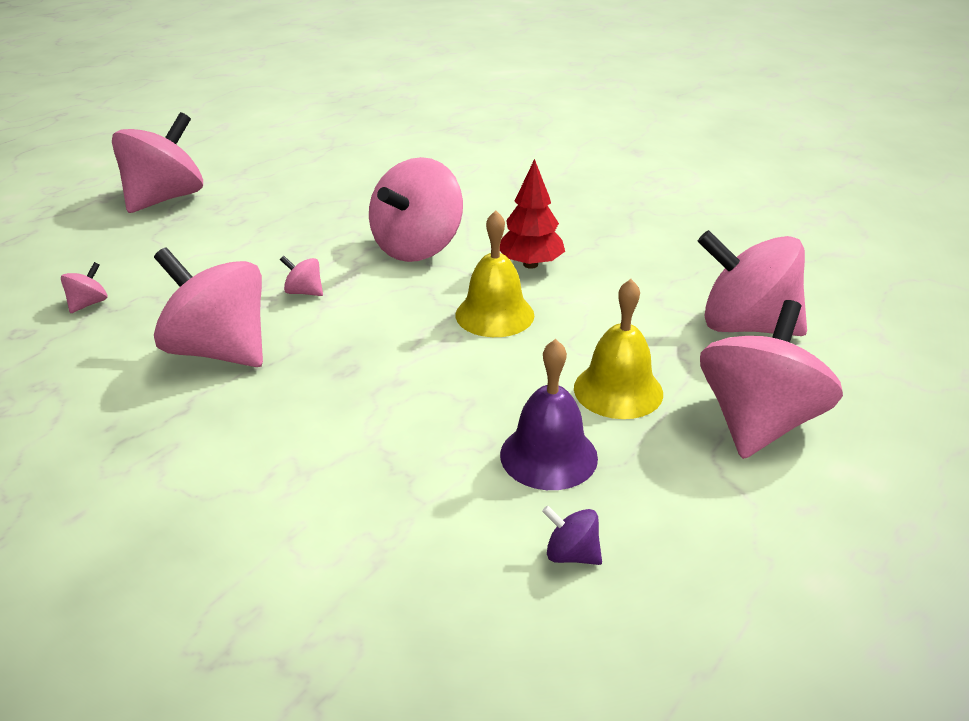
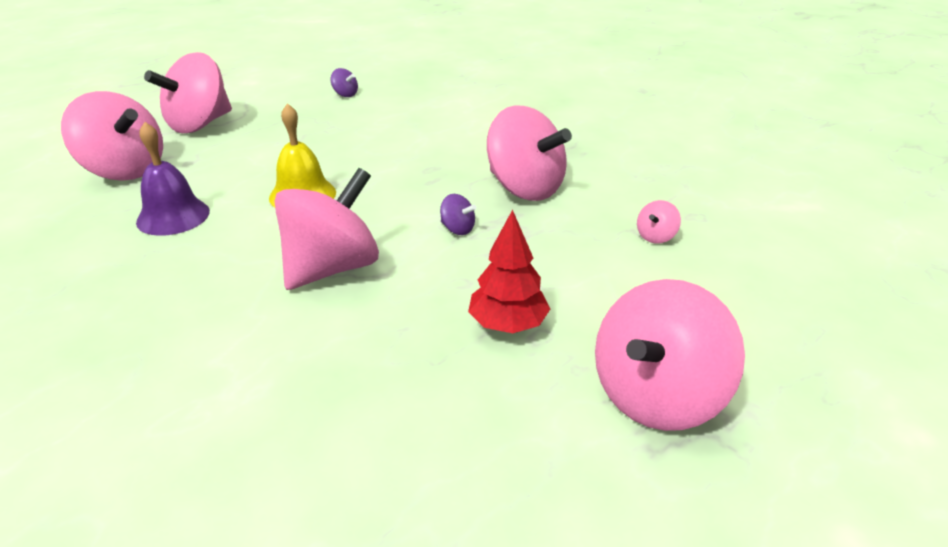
camera: 170 degrees left, 0 degrees up
pink spinning top [280,256,323,296] -> purple spinning top [440,194,477,235]
red tree [500,159,565,269] -> red tree moved to [468,210,550,333]
purple bell [500,339,598,490] -> purple bell moved to [136,122,210,236]
yellow bell [574,279,663,419] -> none

